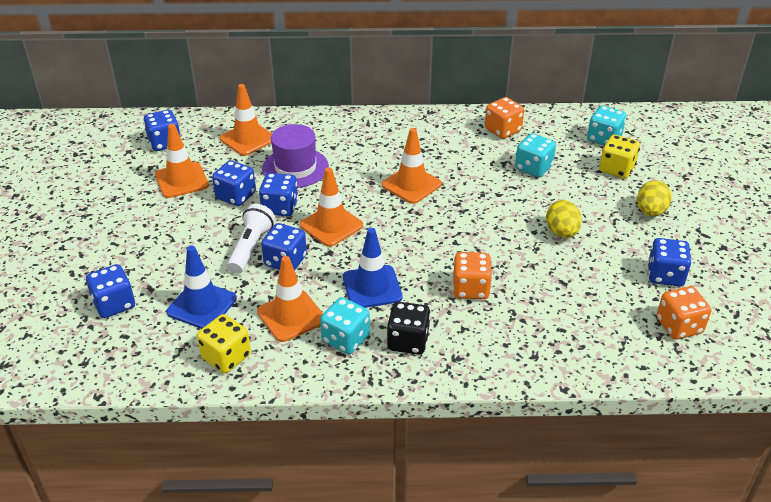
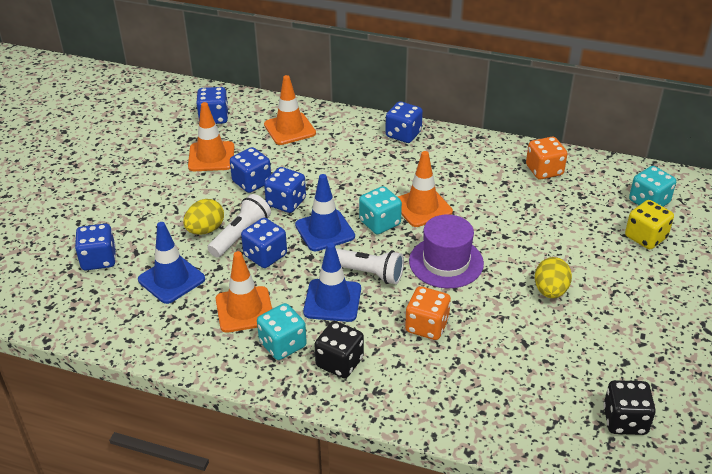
camera: 20 degrees right, 0 degrees up
yellow dice [197,314,251,373] -> none
purple hat [262,124,329,188] -> purple hat moved to [409,214,484,288]
orange traffic cone [300,167,363,247] -> blue traffic cone [295,174,355,252]
turquoise dice [515,133,556,178] -> turquoise dice moved to [359,186,402,234]
yellow egg [637,180,672,217] -> yellow egg moved to [183,199,224,235]
blue dice [648,238,691,286] -> blue dice moved to [386,101,423,143]
orange dice [656,286,711,340] -> black dice [603,380,656,435]
none -> white flashlight [324,248,404,284]

